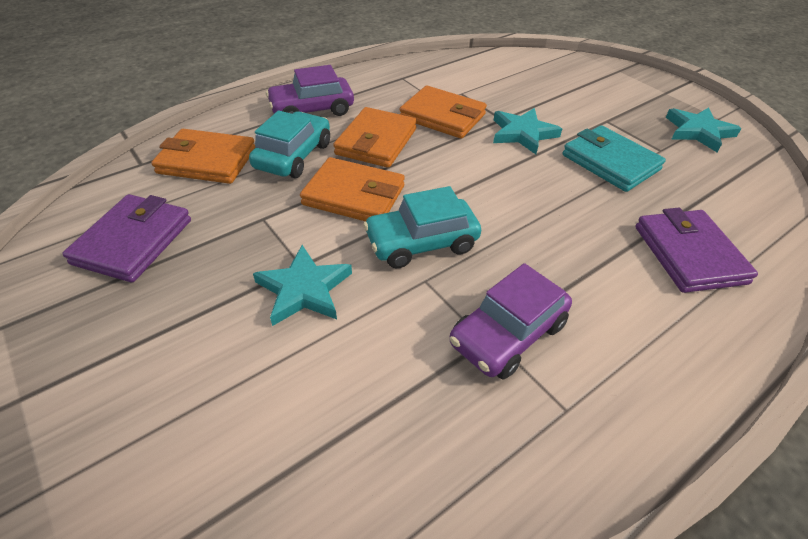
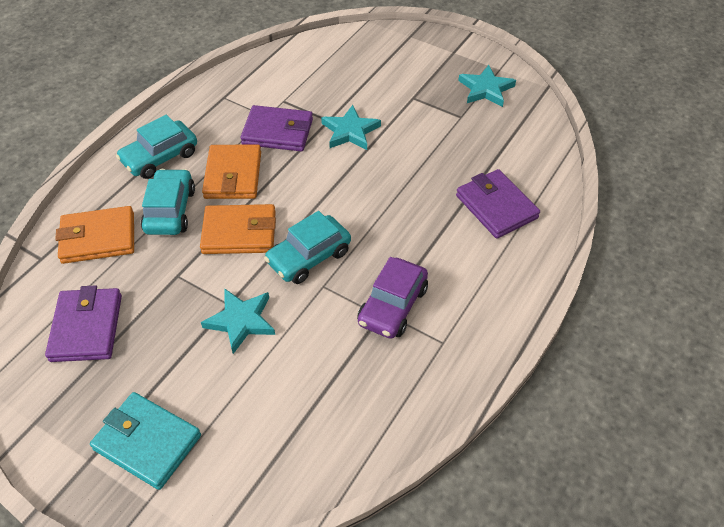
camera: 20 degrees left, 5 degrees up
purple car [266,65,354,116] -> turquoise car [116,115,197,179]
orange wallet [400,86,487,138] -> purple wallet [240,105,313,151]
turquoise wallet [562,125,666,192] -> turquoise wallet moved to [90,392,201,490]

